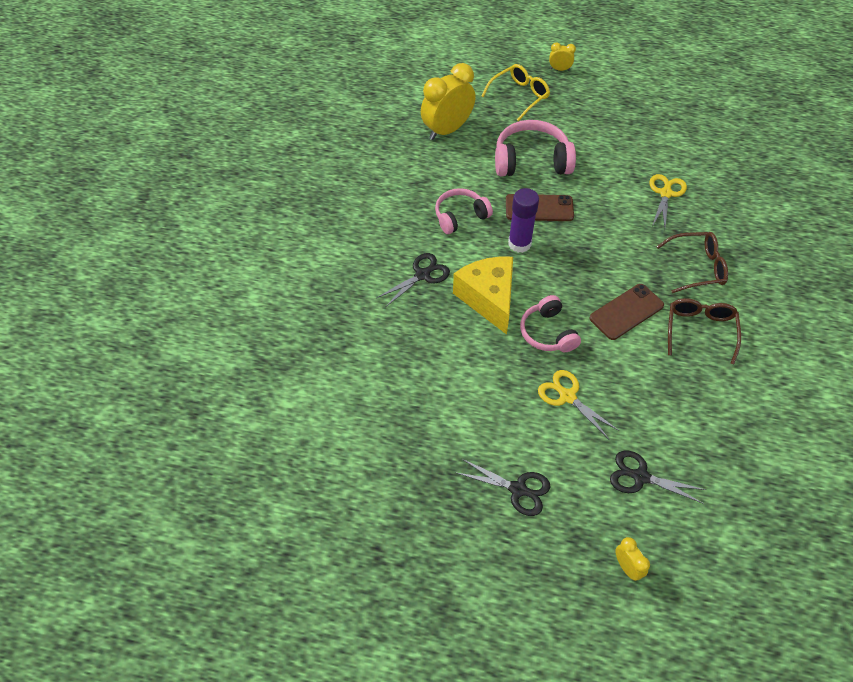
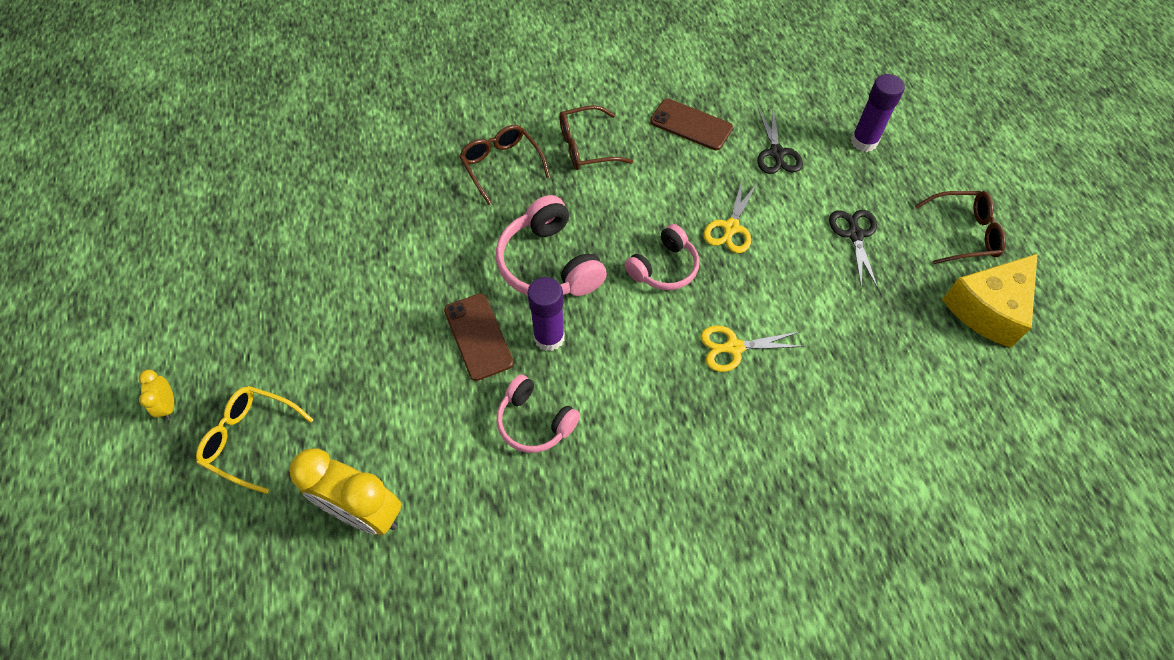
camera: 115 degrees left, 5 degrees up
black scissors [377,253,450,307] -> none
yellow cheese [453,256,513,335] -> yellow cheese moved to [942,254,1037,348]
pink headphones [495,120,576,177] -> pink headphones moved to [496,195,607,296]
brown phone [590,284,664,340] -> brown phone moved to [650,99,733,150]
yellow clock [615,537,650,581] -> purple glue stick [851,74,905,152]
yellow scissors [649,174,687,228] -> yellow scissors moved to [700,325,806,372]
none -> brown glasses [915,191,1006,264]

